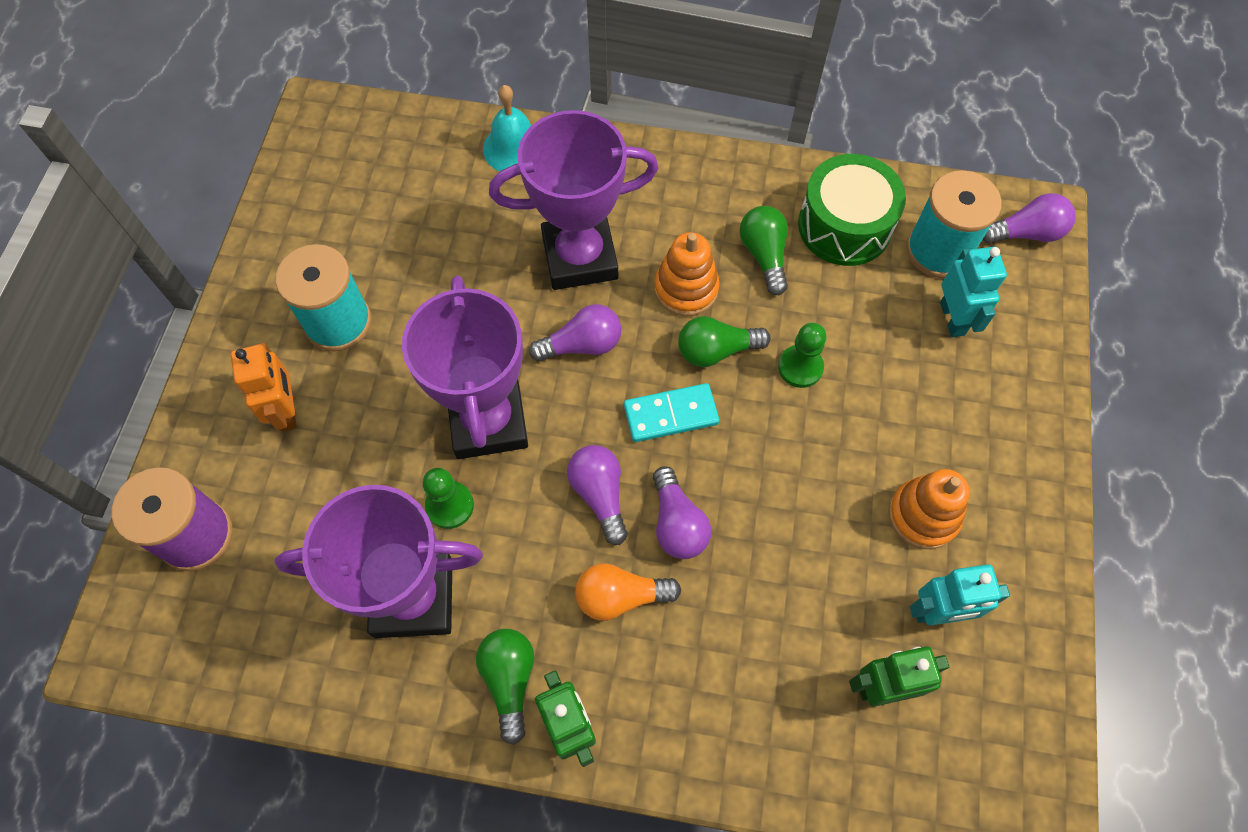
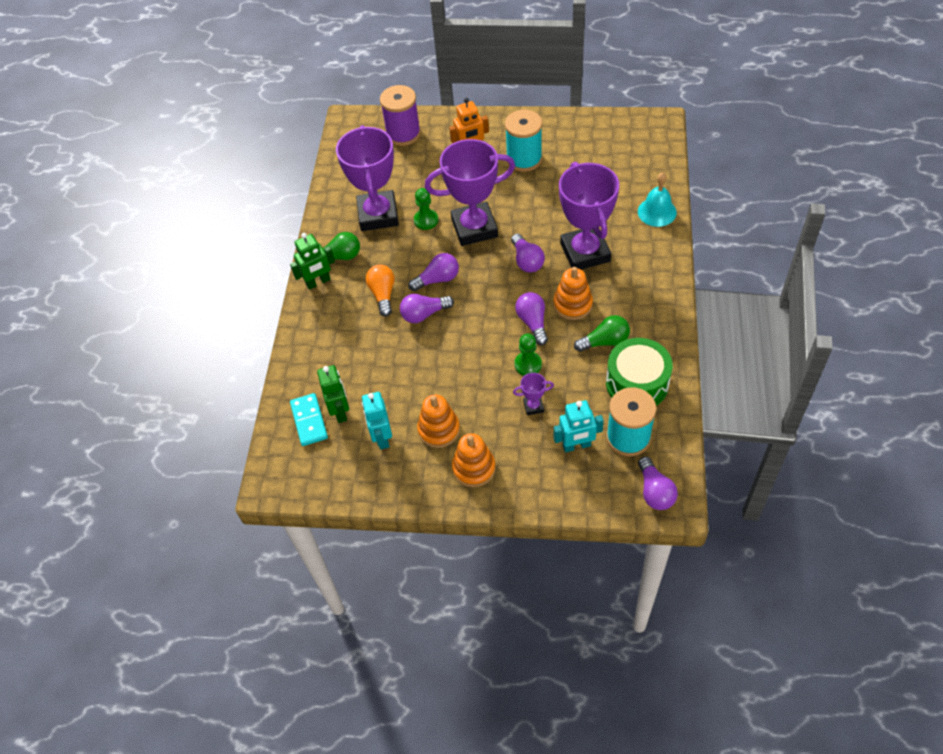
camera: 90 degrees right, 10 degrees down
turquoise domino [624,383,719,442] -> turquoise domino moved to [290,393,328,446]
green light bulb [678,316,770,367] -> purple light bulb [515,292,548,345]
none -> orange stacking toy [452,433,496,487]
none -> purple trophy [513,373,554,415]

